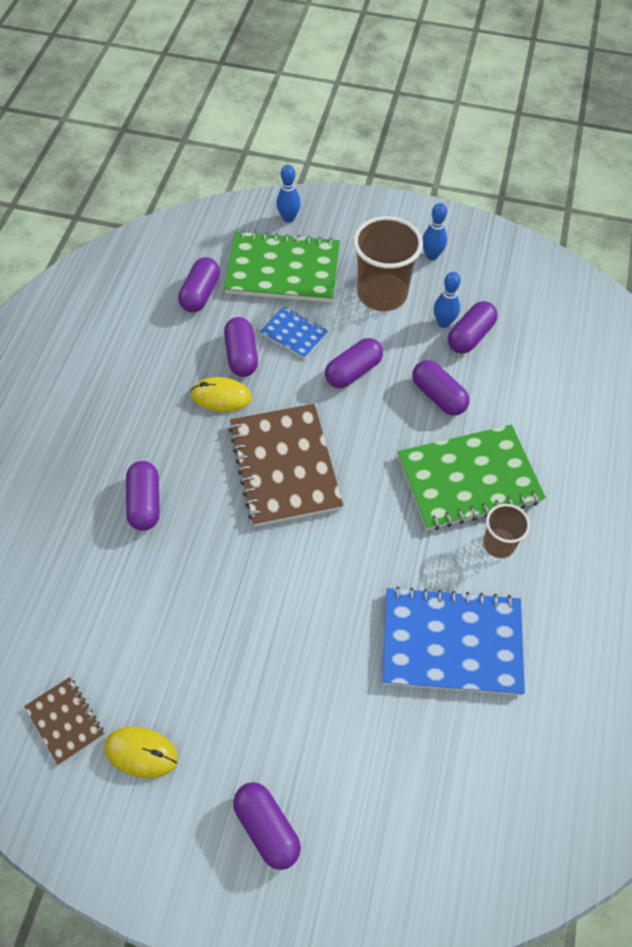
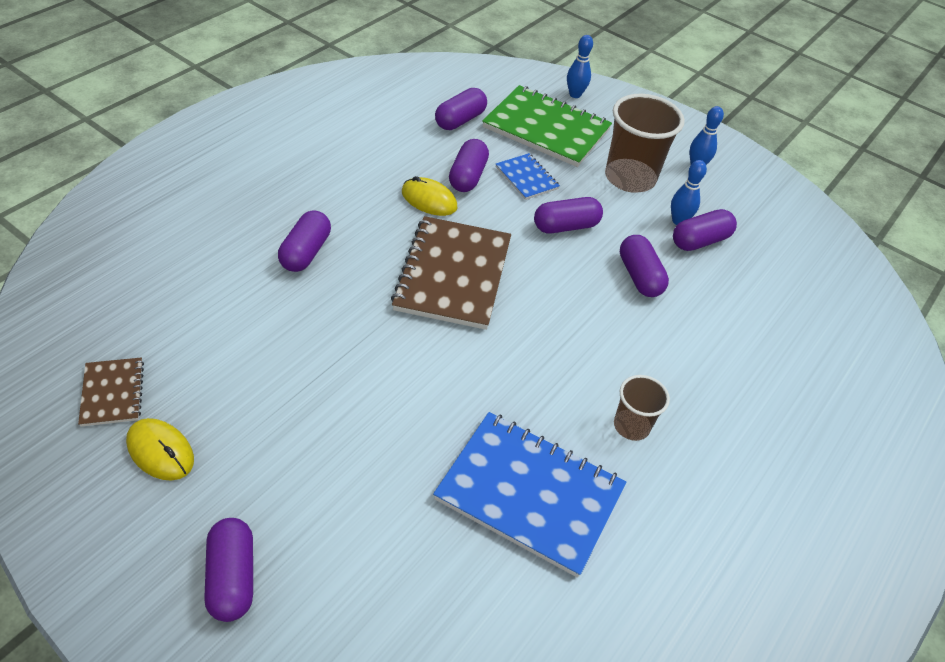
camera: 20 degrees right, 10 degrees down
green notebook [398,425,546,530] -> none

